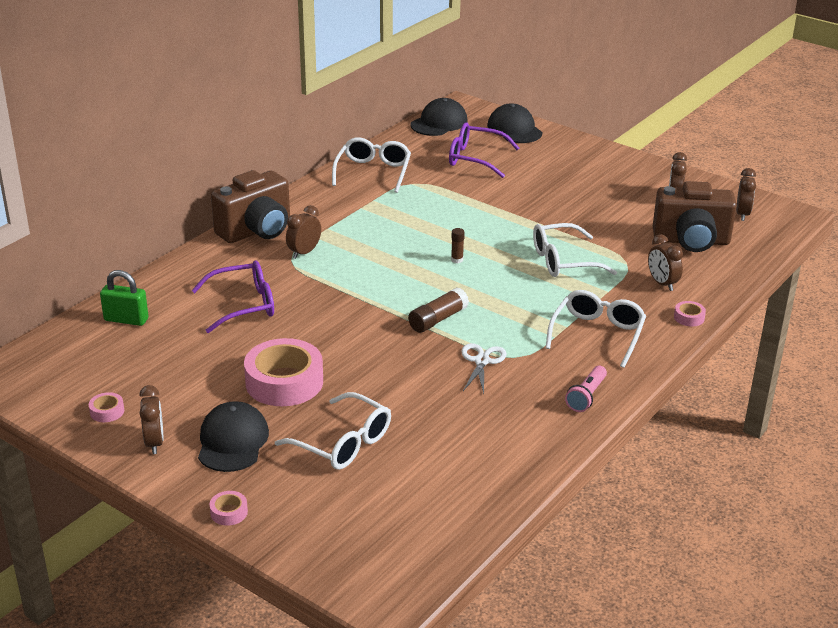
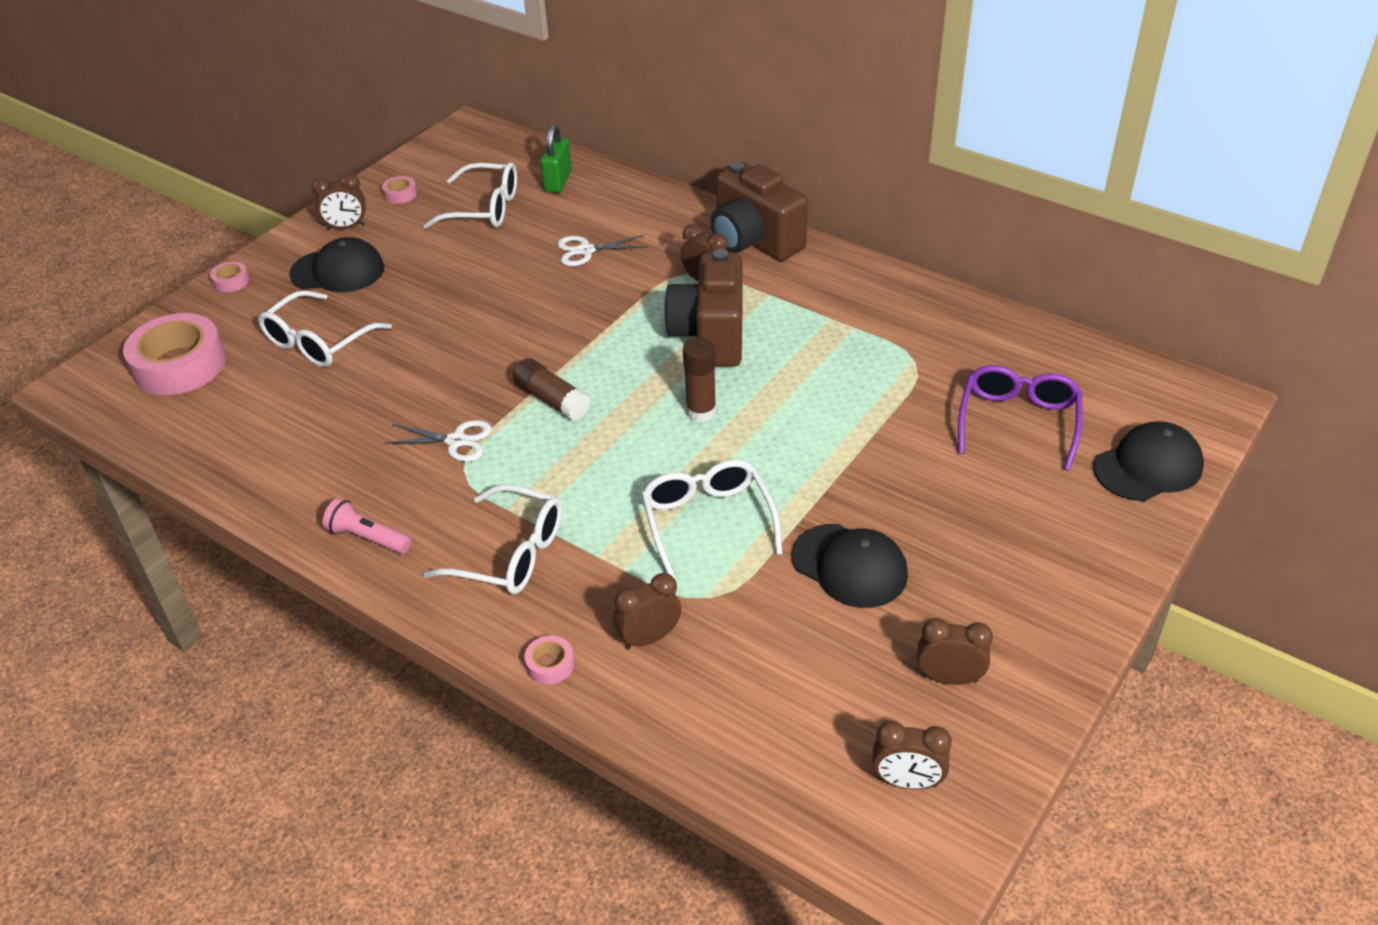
camera: 90 degrees right, 10 degrees up
purple glasses [192,260,274,333] -> white scissors [557,235,647,266]
pink tape [244,338,323,406] -> pink tape moved to [123,313,226,395]
white glasses [332,137,411,193] -> white glasses moved to [423,162,517,229]
black cap [410,98,468,136] -> black cap moved to [791,524,908,608]
brown glue stick [451,228,465,263] -> brown glue stick [683,338,716,422], size x1.75
brown camera [653,181,737,252] -> brown camera moved to [664,249,743,367]

